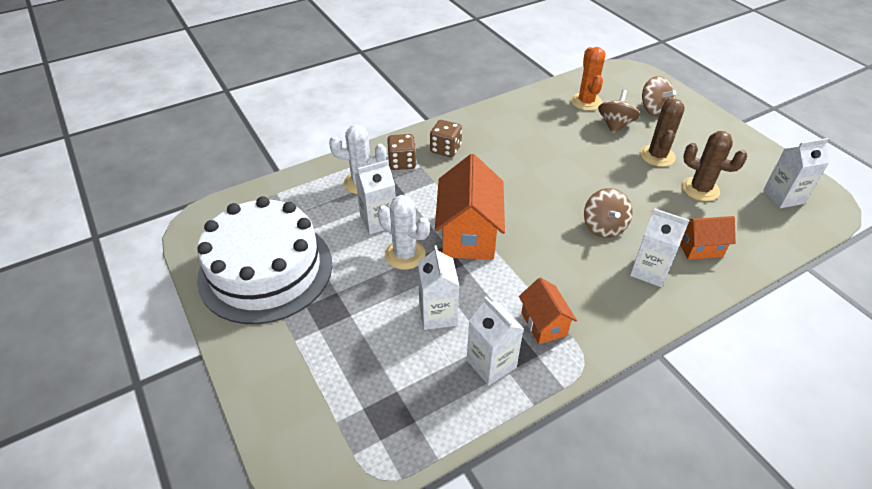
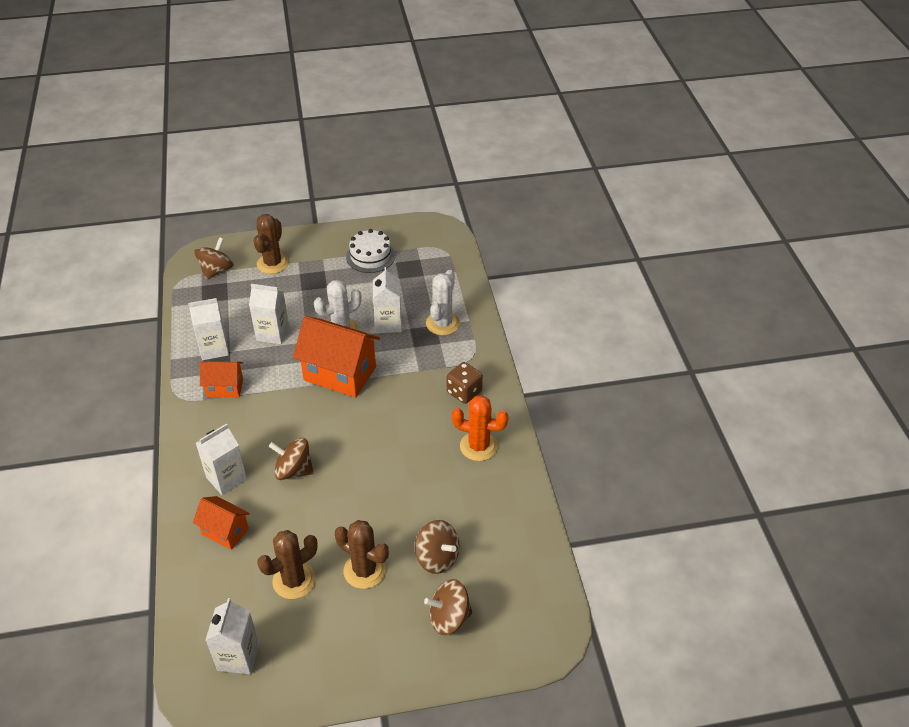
camera: 110 degrees right, 0 degrees up
white cake [197,196,333,324] -> white cake [346,229,395,273], size x0.49
brown dice [387,134,416,170] -> none
orange cactus [571,47,606,111] -> orange cactus moved to [452,395,509,461]
orange house [680,216,736,260] -> orange house turned 75 degrees counterclockwise [193,496,250,550]
none -> brown spinning top [194,237,234,280]
none -> brown cactus [254,214,289,274]

